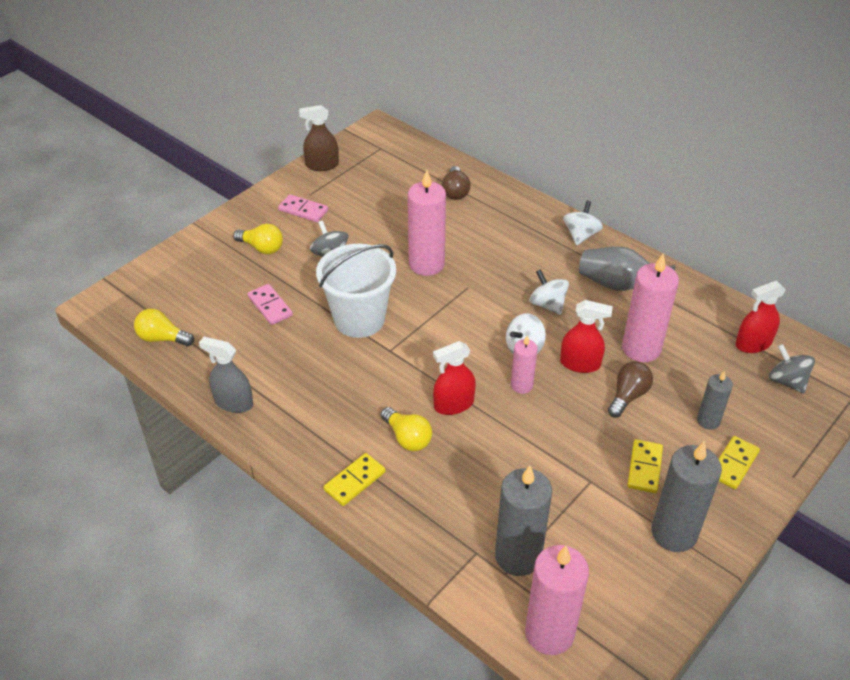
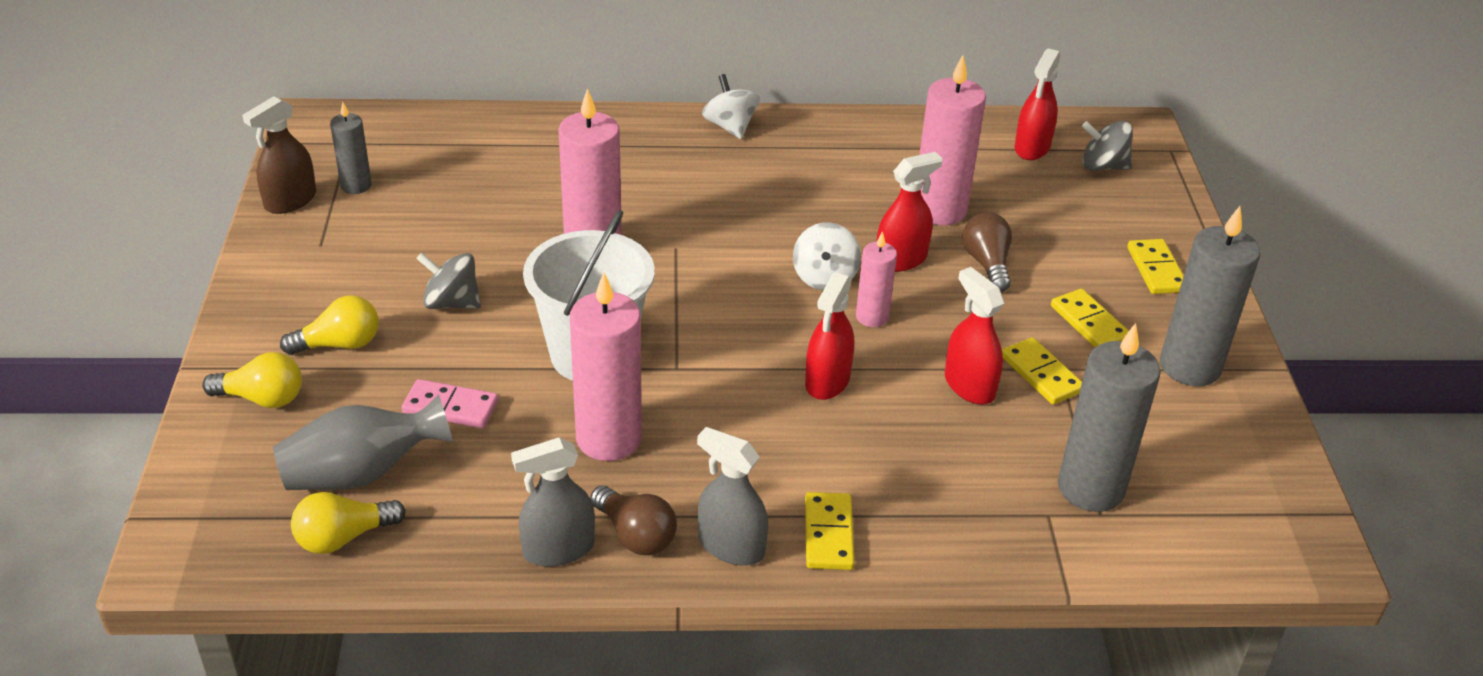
camera: 45 degrees left, 5 degrees down
pink domino [278,194,328,222] -> none
yellow light bulb [381,407,432,451] -> yellow light bulb moved to [202,352,302,408]
brown light bulb [442,166,471,200] -> brown light bulb moved to [590,486,677,555]
pink candle [525,545,589,655] -> pink candle moved to [570,272,642,461]
white spinning top [529,269,569,315] -> none
grey vase [579,246,675,291] -> grey vase moved to [273,394,453,490]
grey candle [697,371,733,430] -> grey candle moved to [330,102,372,194]
none -> grey spray bottle [697,427,768,565]
none -> red spray bottle [945,267,1004,404]
none -> yellow domino [1002,337,1082,405]

